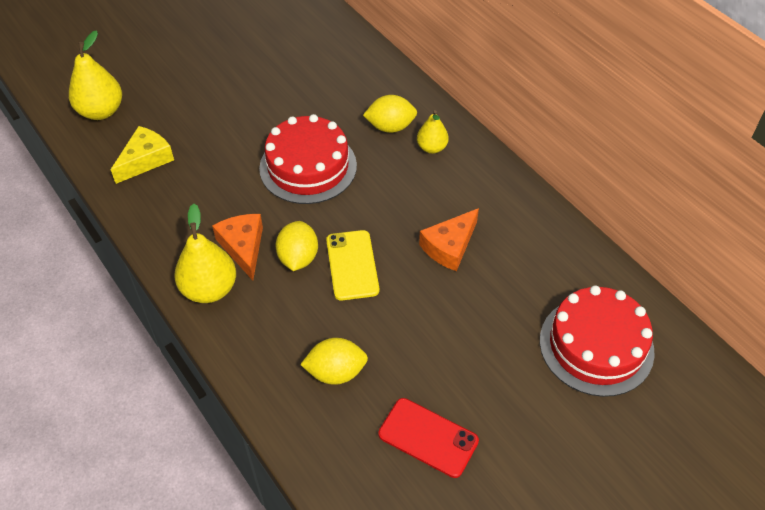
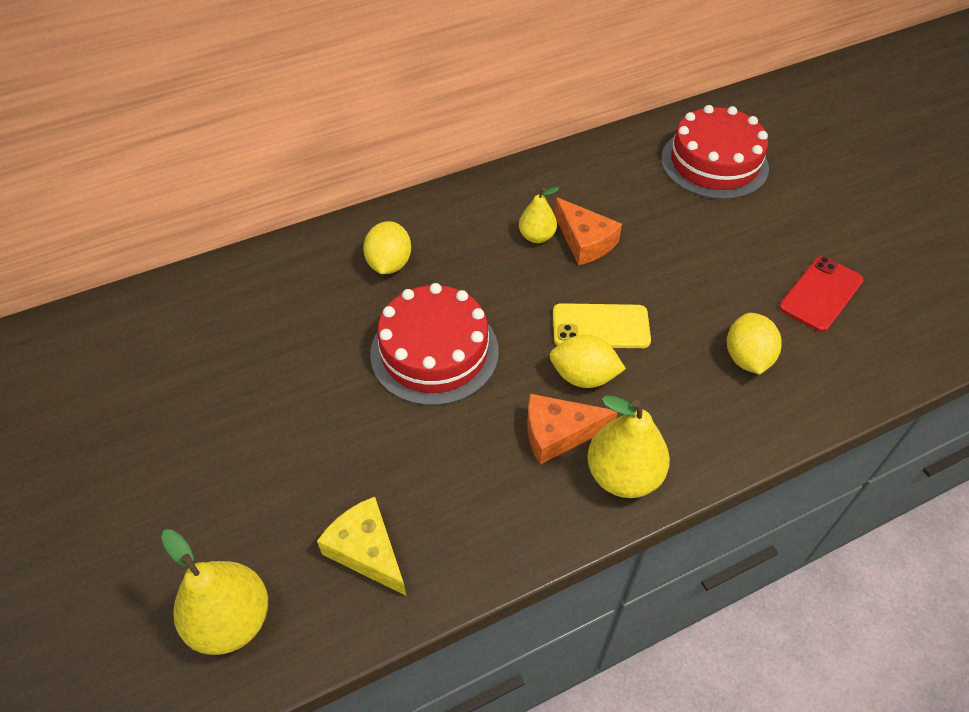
camera: 80 degrees left, 0 degrees up
yellow pear [417,110,449,154] -> yellow pear moved to [519,187,559,243]

